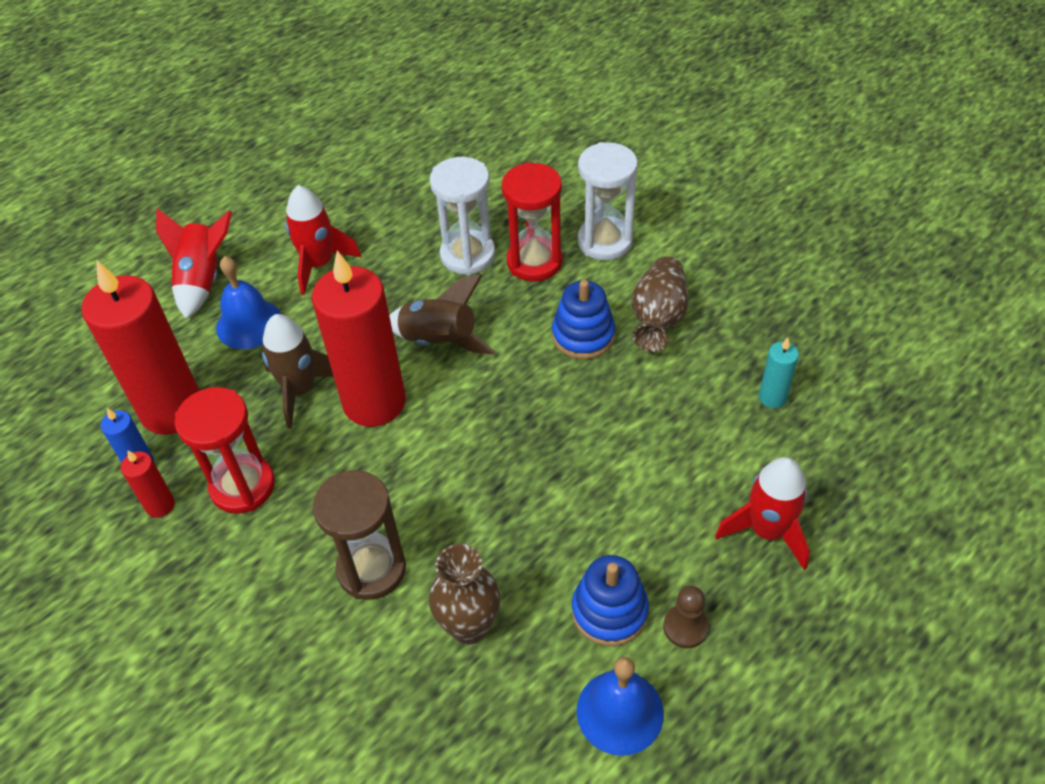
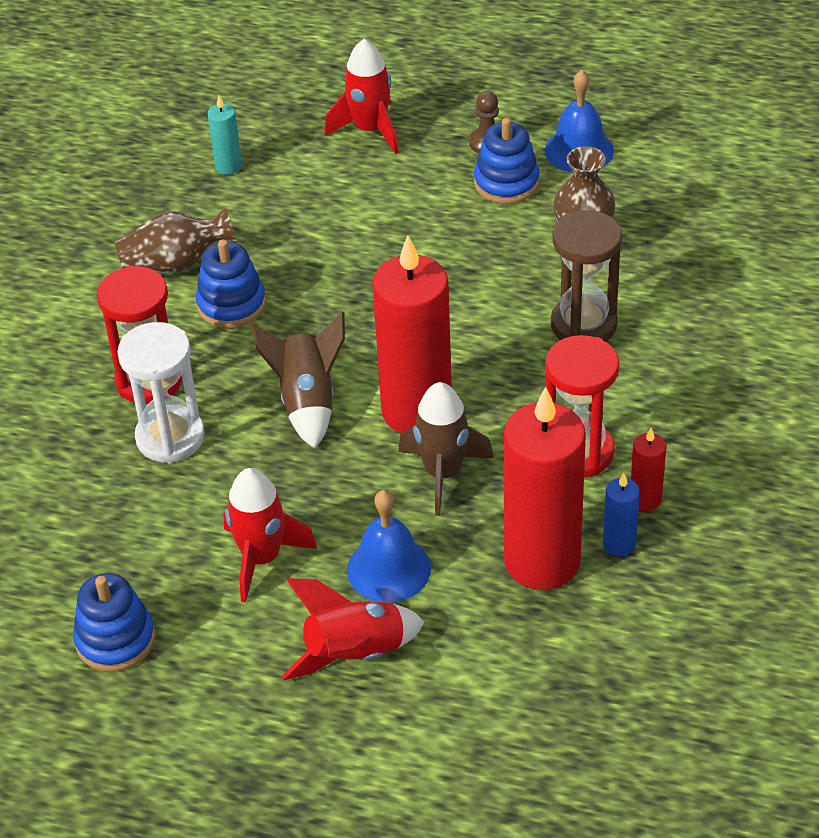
camera: 120 degrees left, 5 degrees down
white hourglass [578,142,638,261] -> none
none -> blue stacking toy [73,573,155,672]

